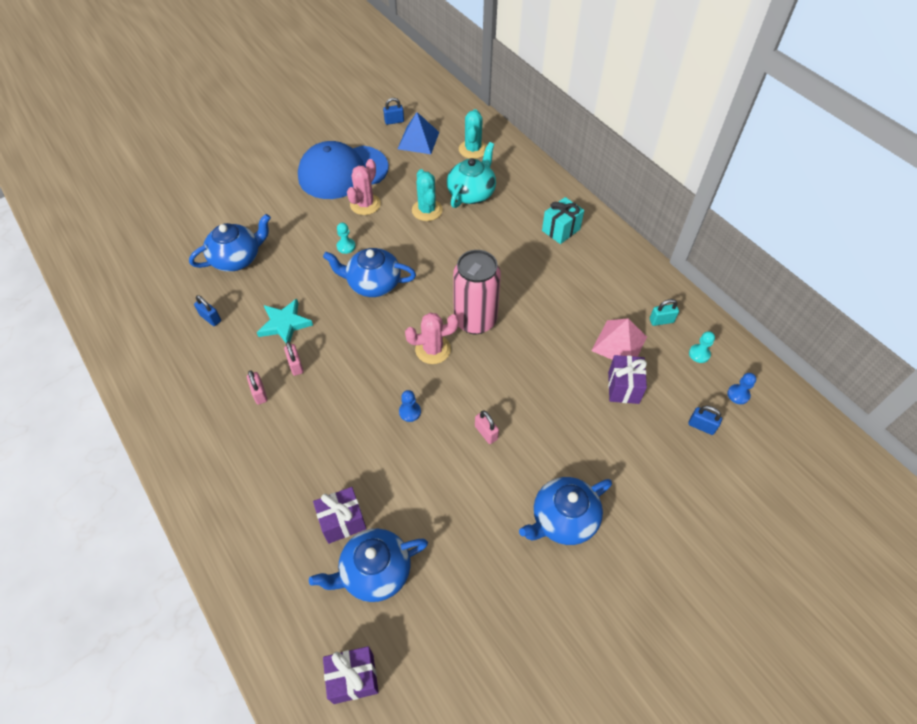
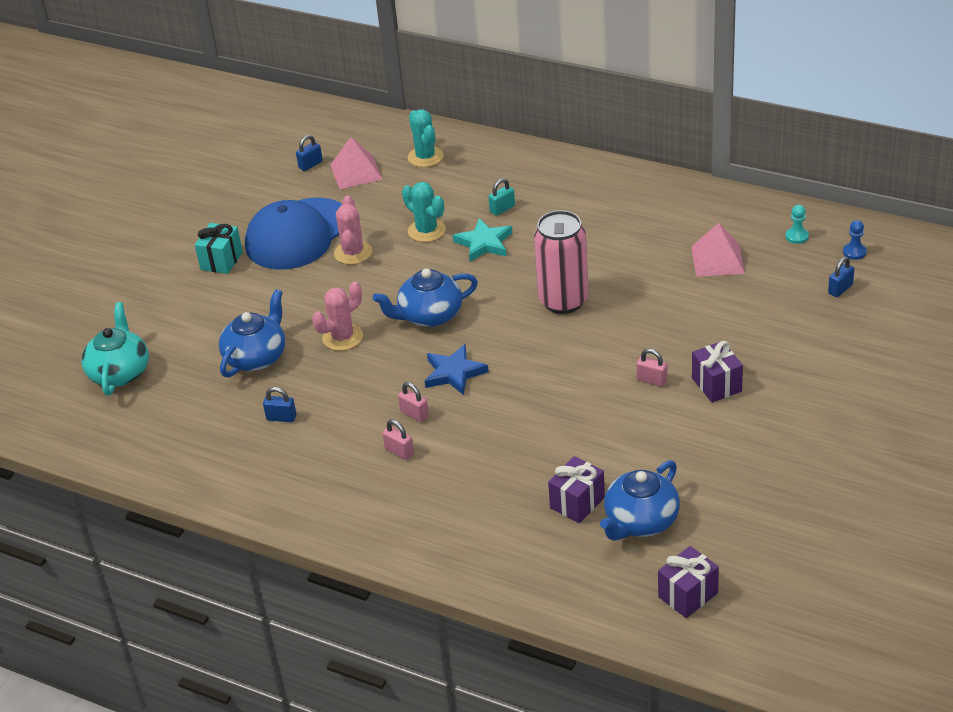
camera: 25 degrees left, 15 degrees down
turquoise star [257,299,313,343] -> turquoise star moved to [453,218,512,262]
turquoise pawn [337,223,356,254] -> none
blue pyramid [398,112,439,154] -> pink pyramid [330,137,383,189]
blue pawn [399,390,421,422] -> none
pink cactus [405,313,459,364] -> pink cactus moved to [312,282,363,351]
turquoise teapot [447,142,496,208] -> turquoise teapot moved to [81,302,149,396]
blue teapot [519,477,612,545] -> none
turquoise gift [542,197,584,244] -> turquoise gift moved to [195,223,243,274]
purple gift [608,355,647,404] -> purple gift moved to [692,341,743,403]
turquoise padlock [650,299,679,326] -> turquoise padlock moved to [489,178,515,216]
blue padlock [688,406,722,435] -> blue padlock turned 45 degrees counterclockwise [828,257,855,297]
none -> blue star [425,344,489,395]

